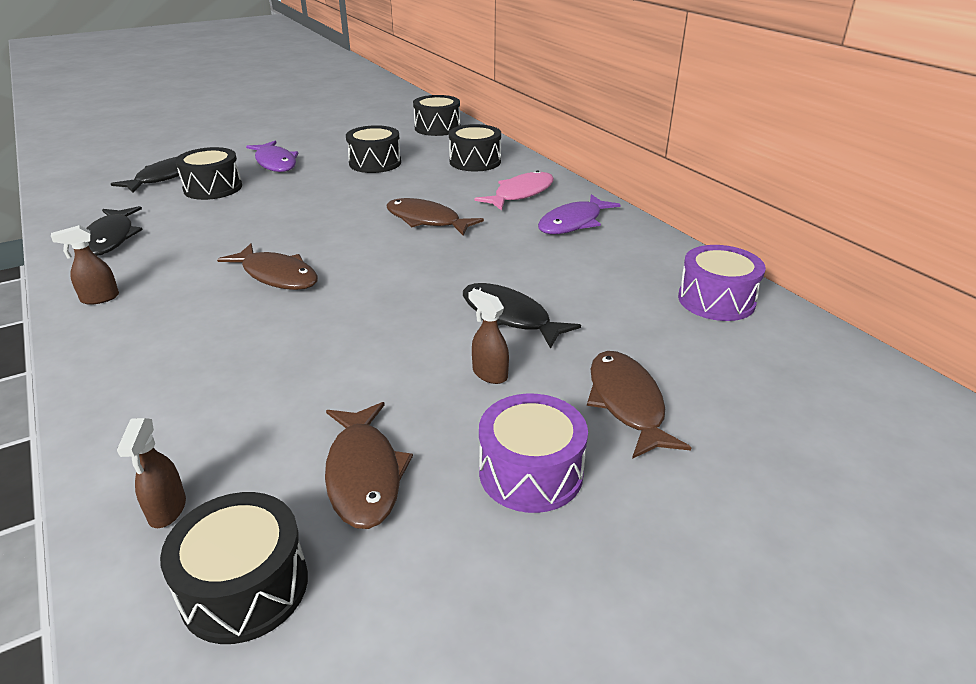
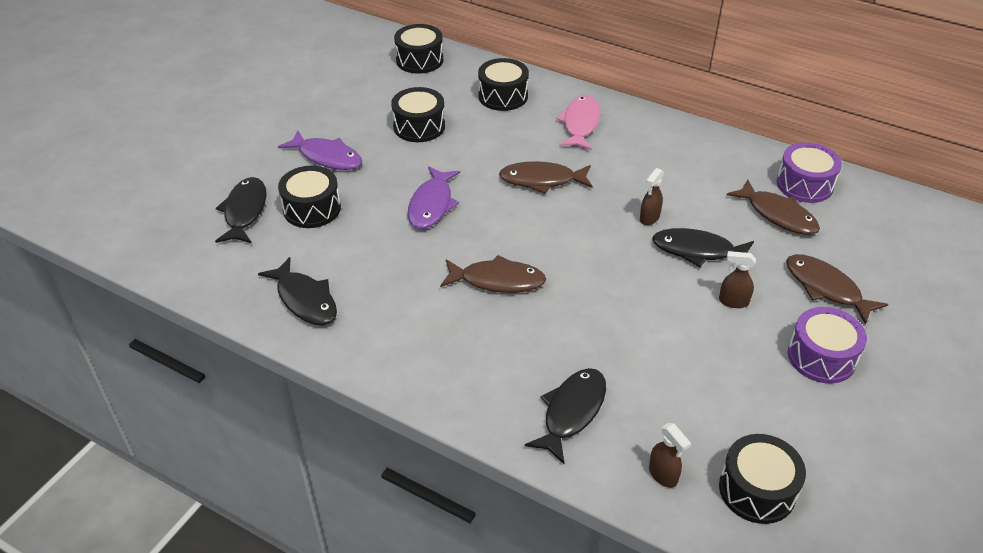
camera: 30 degrees left, 10 degrees up
brown spray bottle [51,225,119,305] -> brown spray bottle moved to [640,168,664,225]
brown fish [325,402,413,529] -> brown fish moved to [727,179,820,235]
purple fish [538,194,621,234] -> purple fish moved to [408,166,460,229]
none -> black fish [525,368,606,464]

